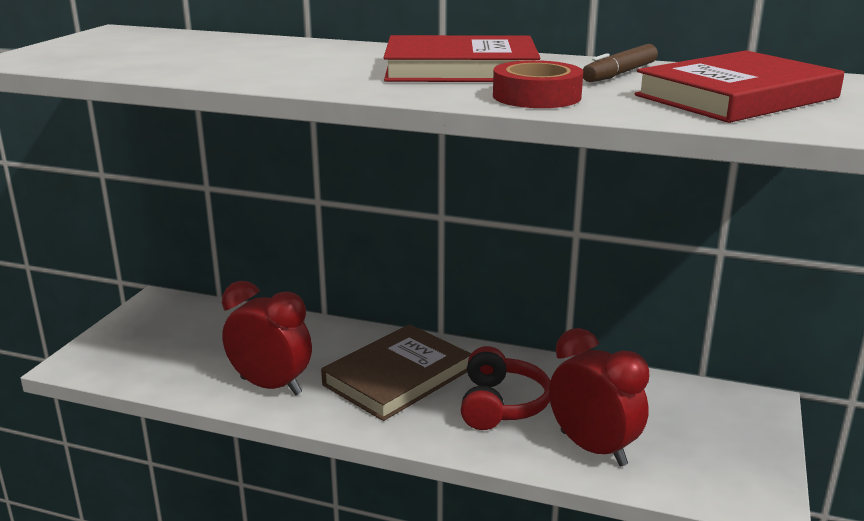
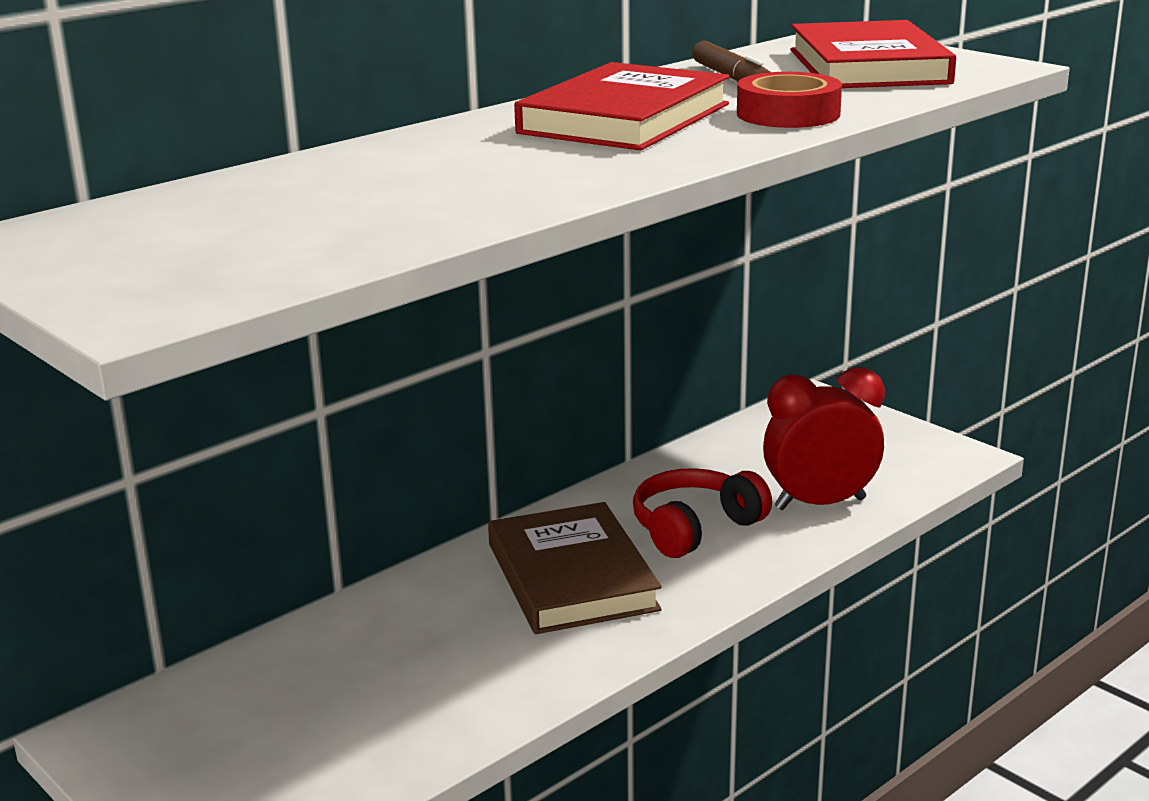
camera: 60 degrees left, 0 degrees up
red clock [222,281,312,395] -> none
red headphones [461,346,551,430] -> red headphones turned 75 degrees counterclockwise [633,468,772,558]

